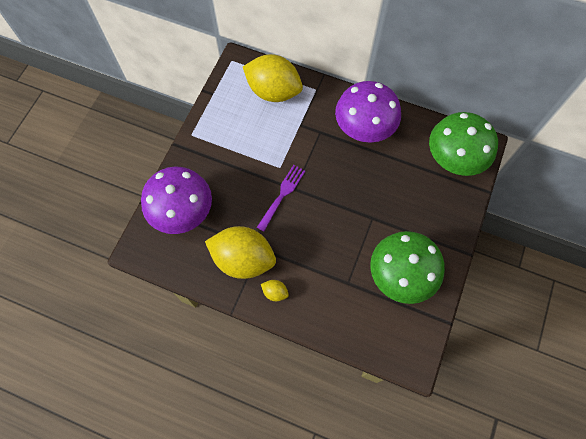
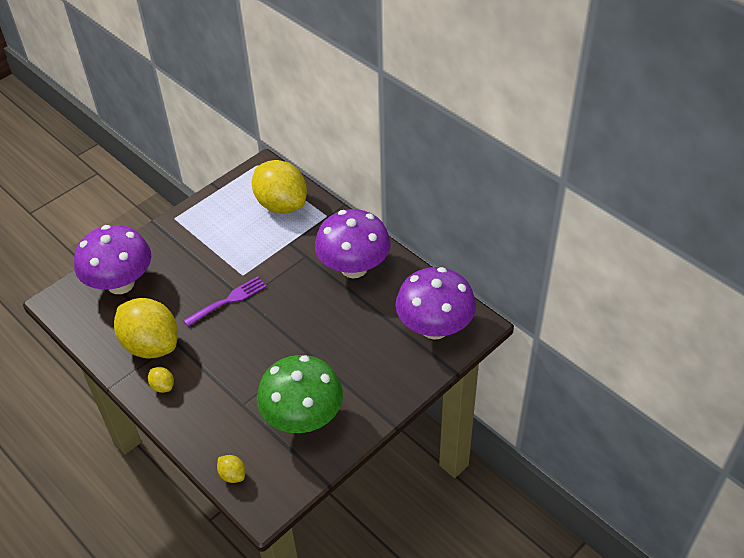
camera: 25 degrees right, 20 degrees down
green mushroom [429,112,498,176] -> purple mushroom [396,267,476,340]
none -> yellow lemon [217,455,245,483]

